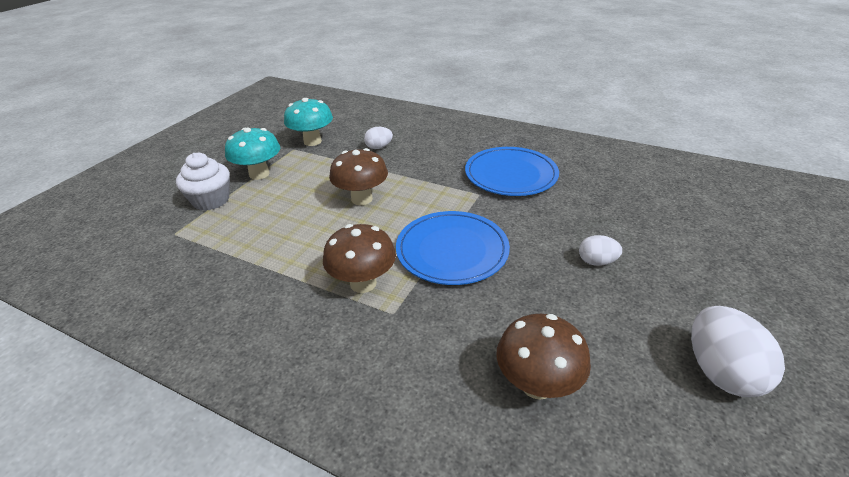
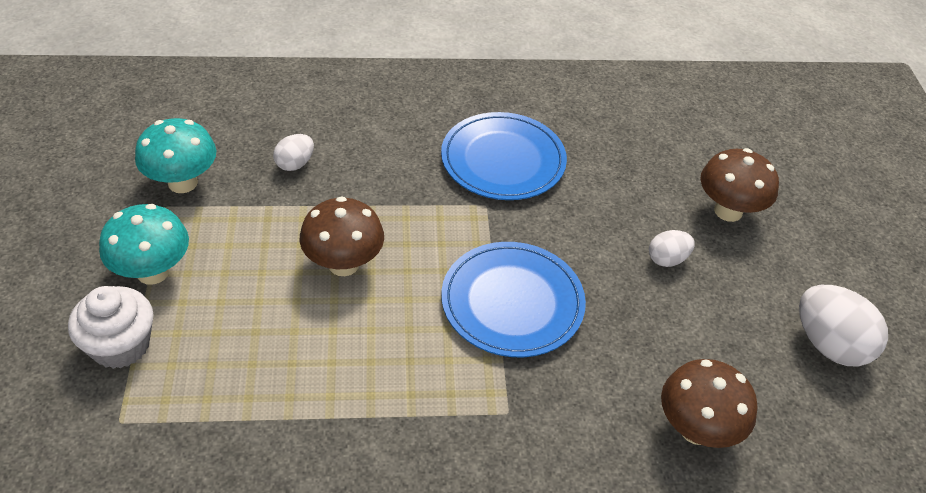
camera: 35 degrees left, 10 degrees up
brown mushroom [323,224,396,293] -> brown mushroom moved to [700,148,779,222]

